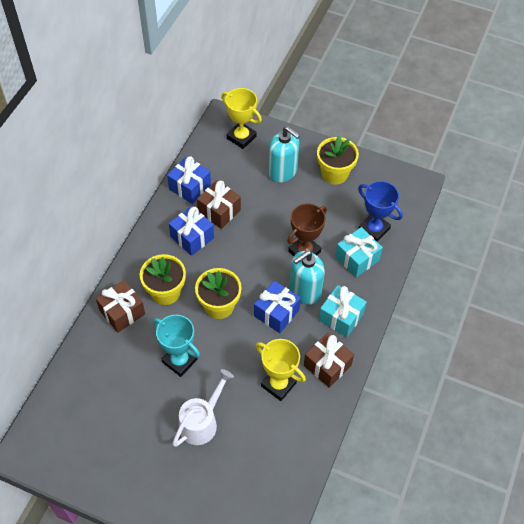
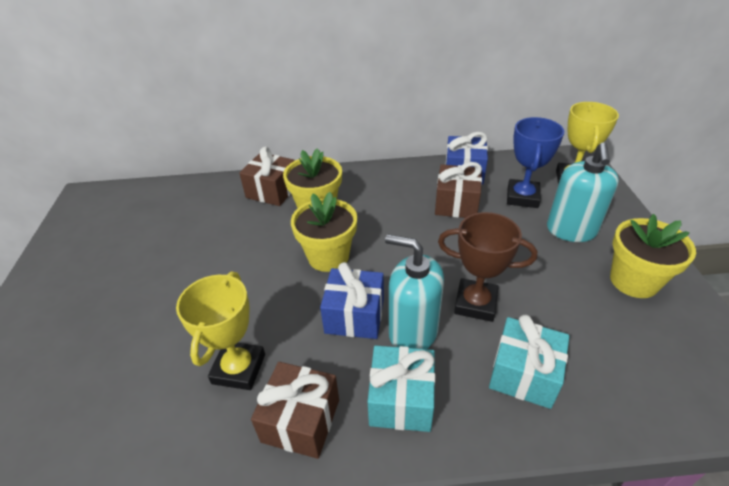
camera: 65 degrees right, 15 degrees down
turquoise trophy [153,314,200,377] -> none
blue gift [169,206,214,256] -> none
white watering can [173,369,234,447] -> none
blue trophy [358,181,403,242] -> blue trophy moved to [507,117,564,208]

